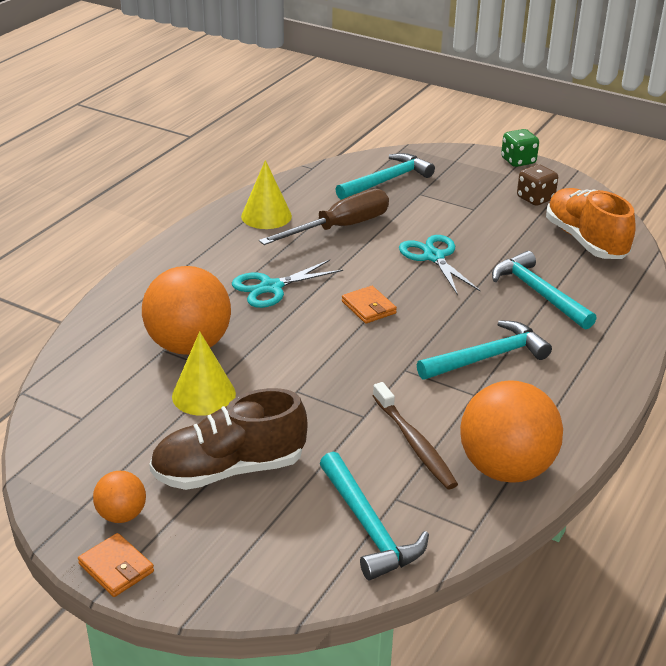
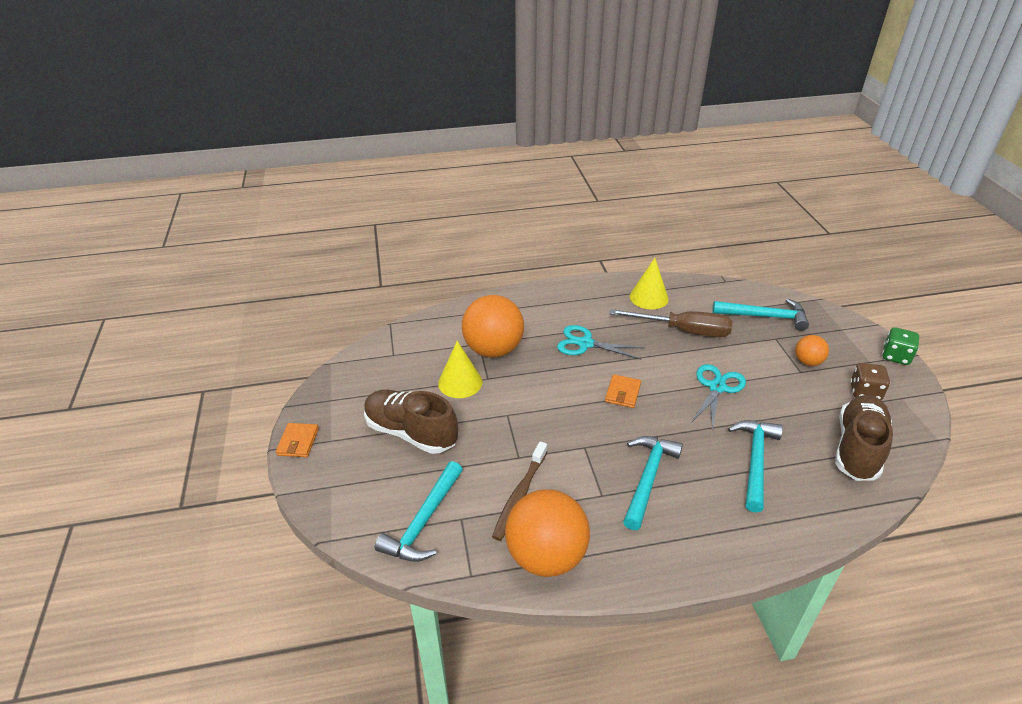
camera: 50 degrees right, 5 degrees up
orange ball [93,471,146,523] -> orange ball moved to [795,335,829,366]
turquoise hammer [417,320,552,379] -> turquoise hammer turned 90 degrees counterclockwise [623,436,683,530]
orange shoe [546,188,636,259] -> brown shoe [835,395,893,481]

